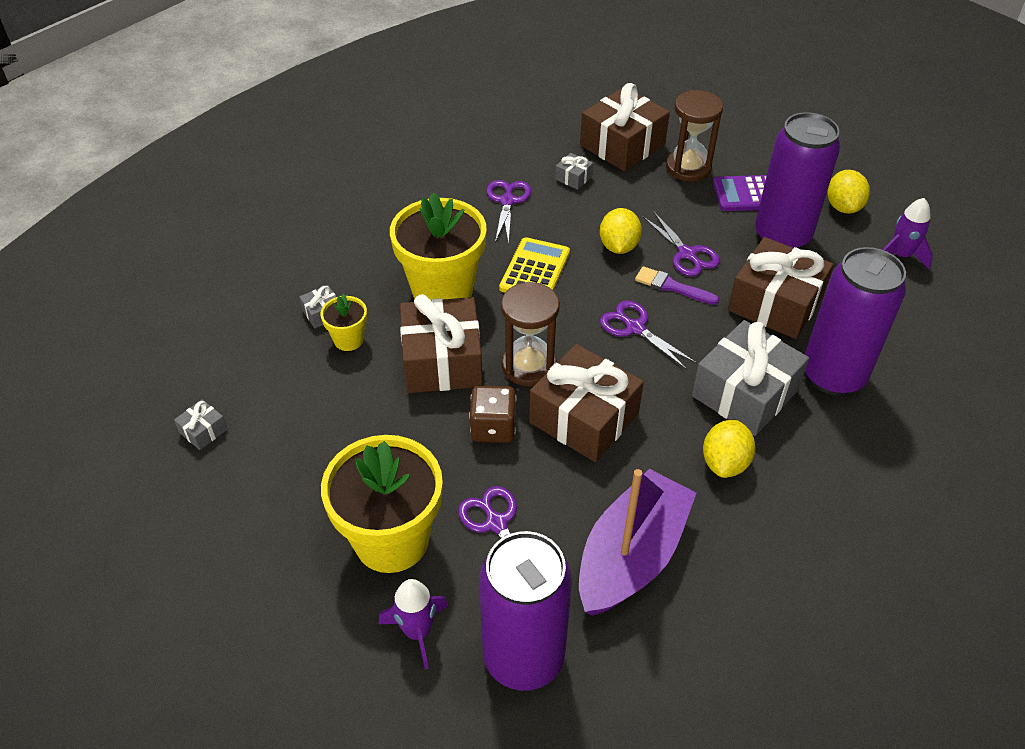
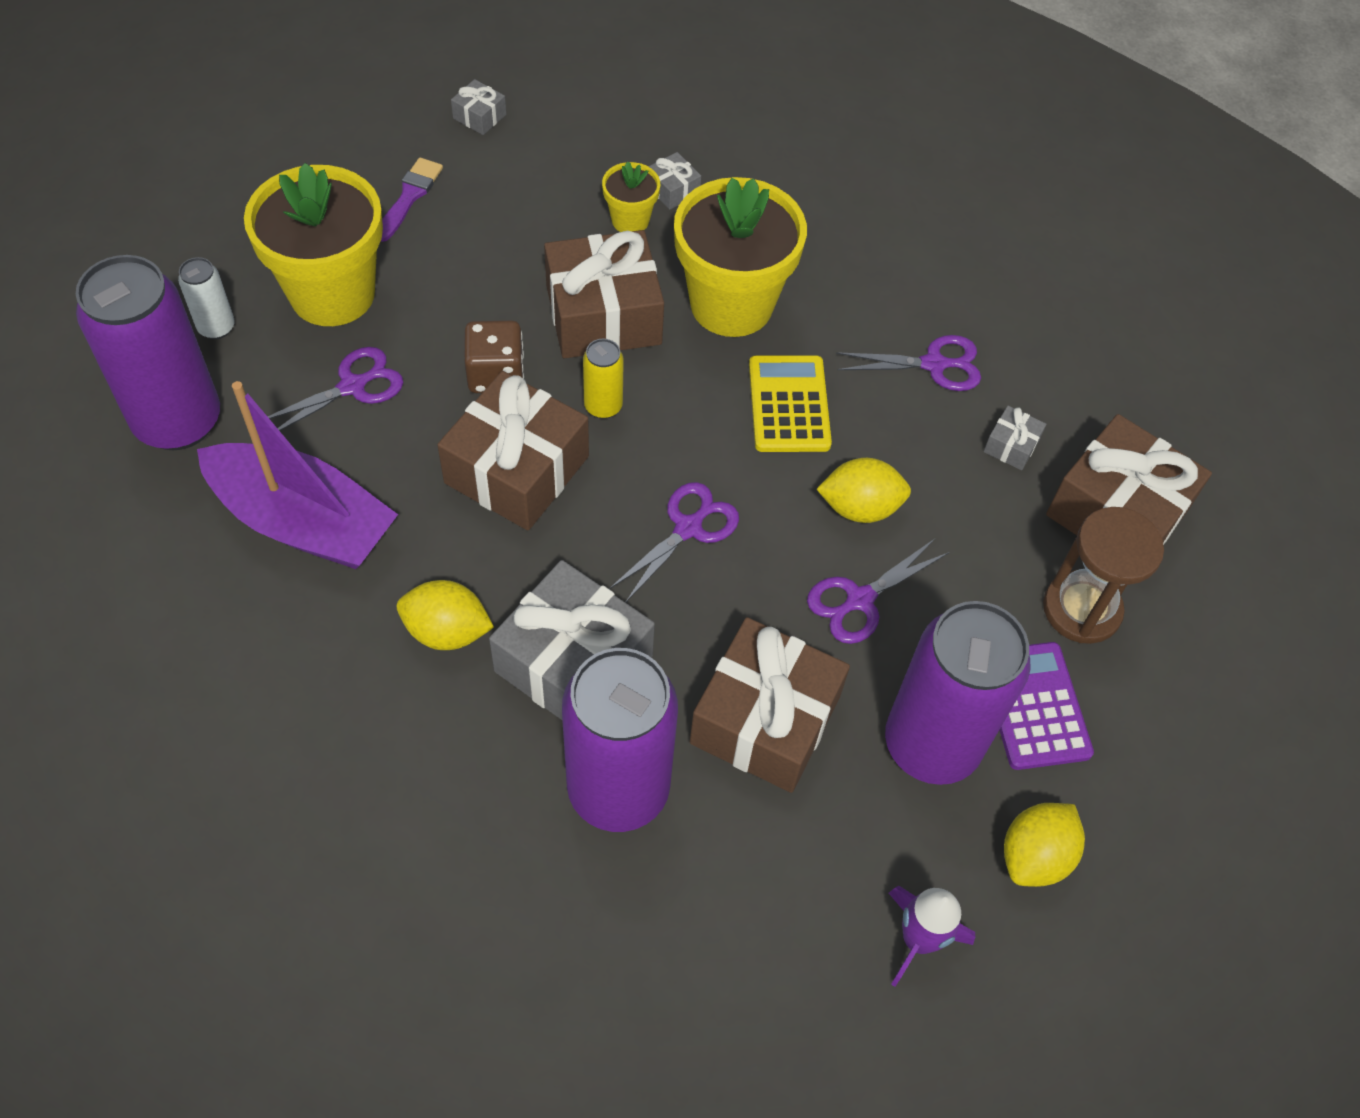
camera: 80 degrees right, 10 degrees up
purple rocket [379,579,448,670] -> white can [178,257,235,339]
yellow calculator [499,237,570,292] -> yellow calculator turned 105 degrees counterclockwise [749,355,832,452]
brown hourglass [501,282,560,386] -> yellow can [583,339,624,419]
purple brush [635,266,719,305] -> purple brush moved to [381,157,443,242]
yellow lemon [827,170,870,214] -> yellow lemon turned 45 degrees counterclockwise [1004,803,1085,887]

